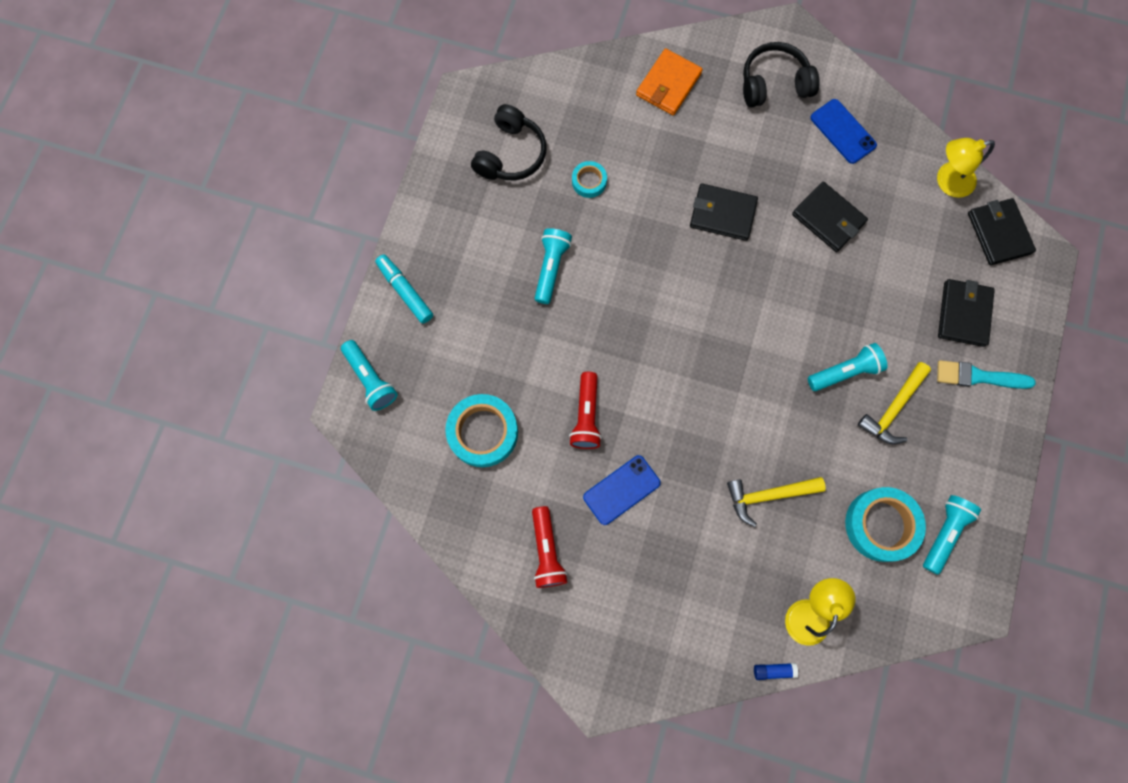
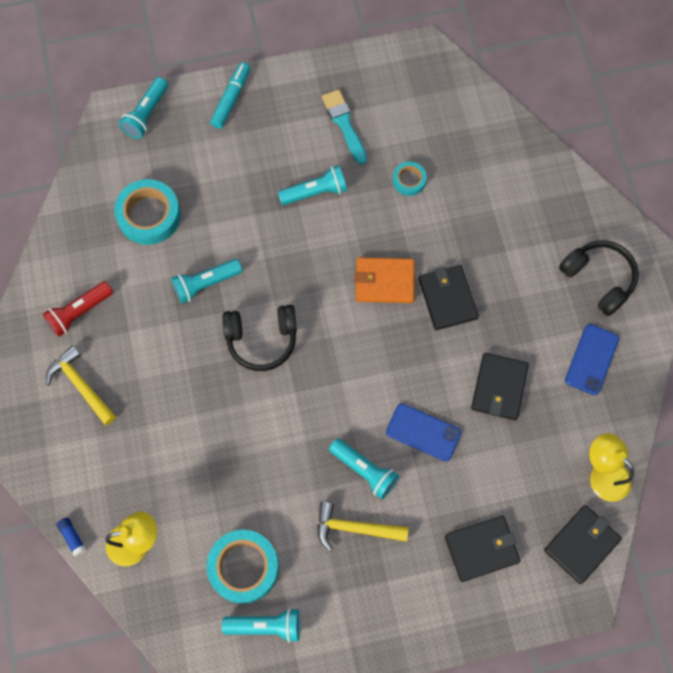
camera: 60 degrees right, 5 degrees down
black headphones [471,104,547,180] -> black headphones moved to [223,305,297,371]
red flashlight [569,372,602,449] -> turquoise flashlight [171,259,243,303]
blue phone [583,455,661,525] -> blue phone moved to [386,404,461,461]
orange wallet [636,48,703,115] -> orange wallet moved to [355,257,415,303]
yellow hammer [727,477,826,527] -> yellow hammer moved to [46,345,116,425]
turquoise brush [937,360,1035,389] -> turquoise brush moved to [322,89,367,165]

